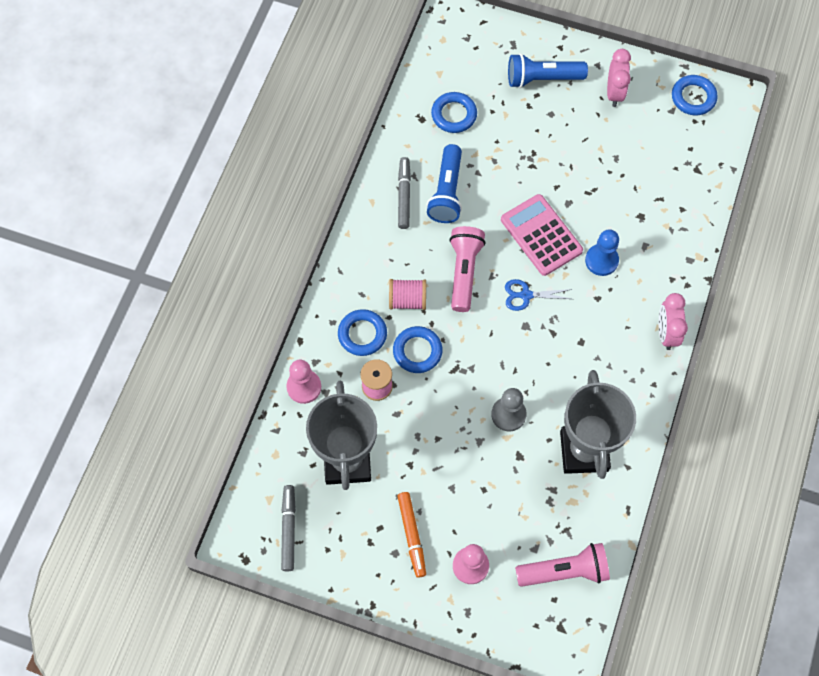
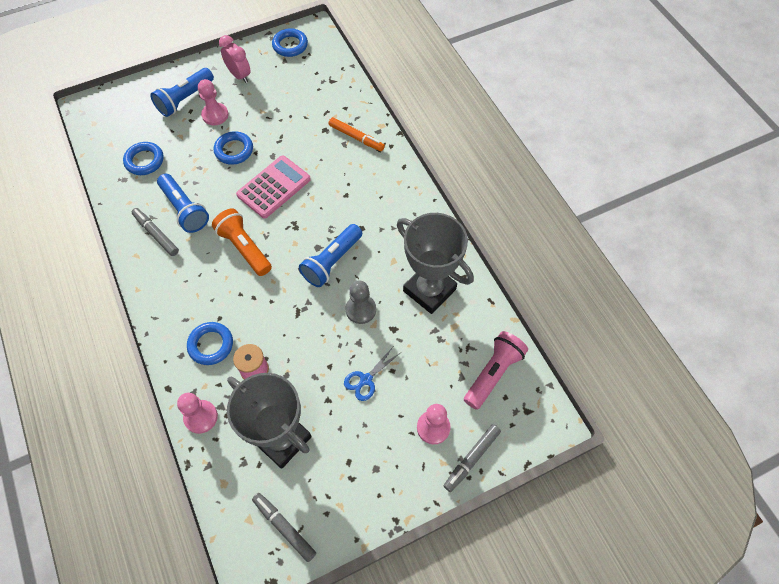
camera: 45 degrees left, 5 degrees down
pink spool [389,279,426,310] -> none
blue ring [393,326,443,373] -> blue ring moved to [214,131,253,165]
orange marker [397,492,426,578] -> orange marker moved to [328,117,385,151]
pink flashlight [449,226,486,312] -> orange flashlight [212,208,272,276]
pink calculator [501,194,583,276] -> pink calculator turned 120 degrees clockwise [236,155,311,219]
blue scissors [505,279,572,311] -> blue scissors moved to [344,347,400,401]
blue pawn [585,229,619,276] -> none
pink clock [659,293,688,350] -> none
none -> pink pawn [198,79,228,125]
none -> blue flashlight [299,224,362,287]
none -> grey marker [443,424,501,492]

